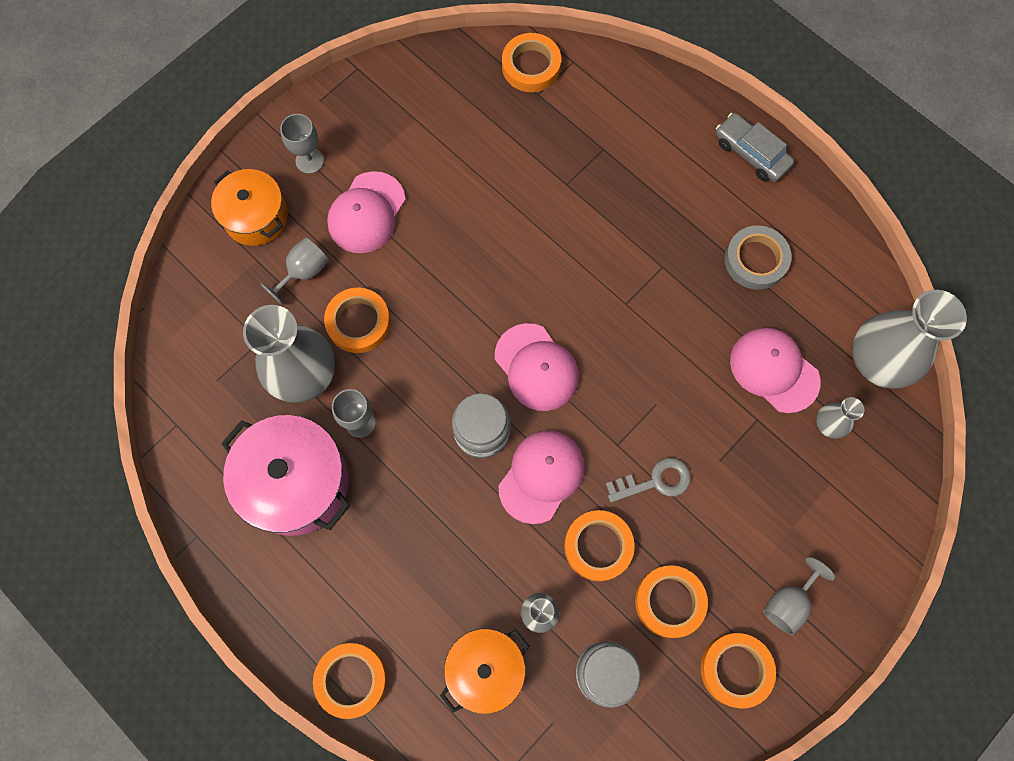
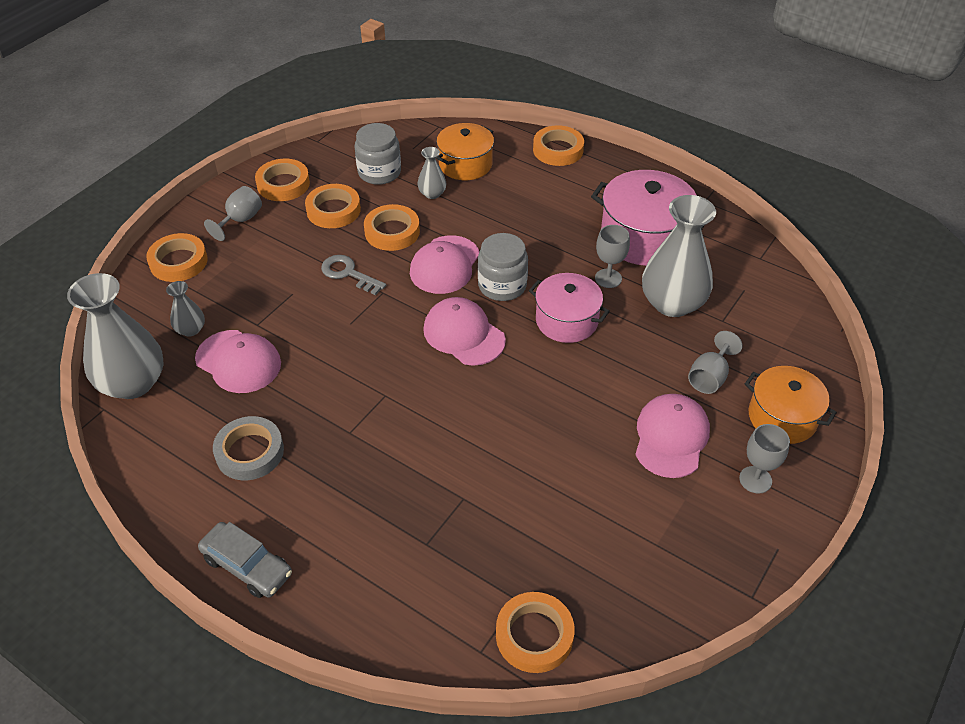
camera: 170 degrees right, 25 degrees down
orange tape [324,288,391,353] -> orange tape moved to [146,233,207,282]
grey key [606,458,691,503] -> grey key turned 60 degrees clockwise [321,255,386,295]
none -> pink pot [529,273,610,343]

